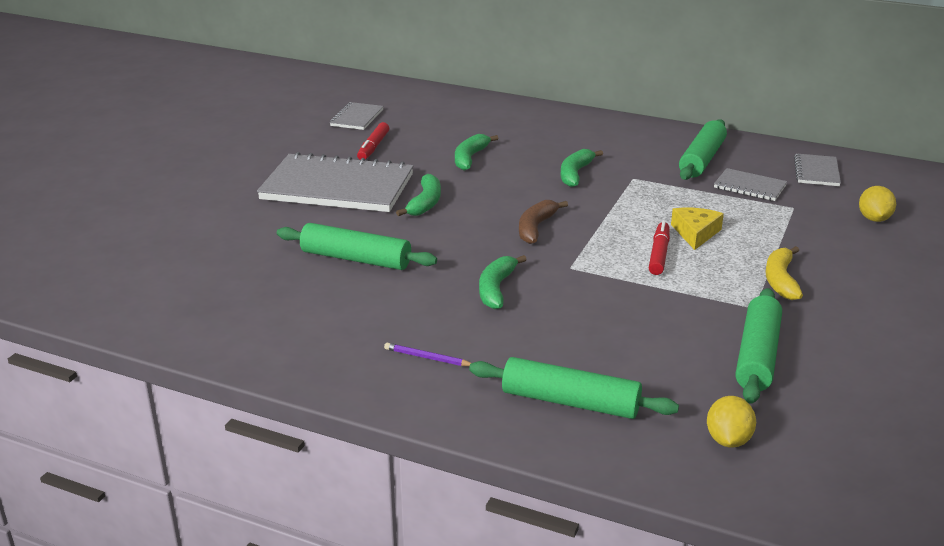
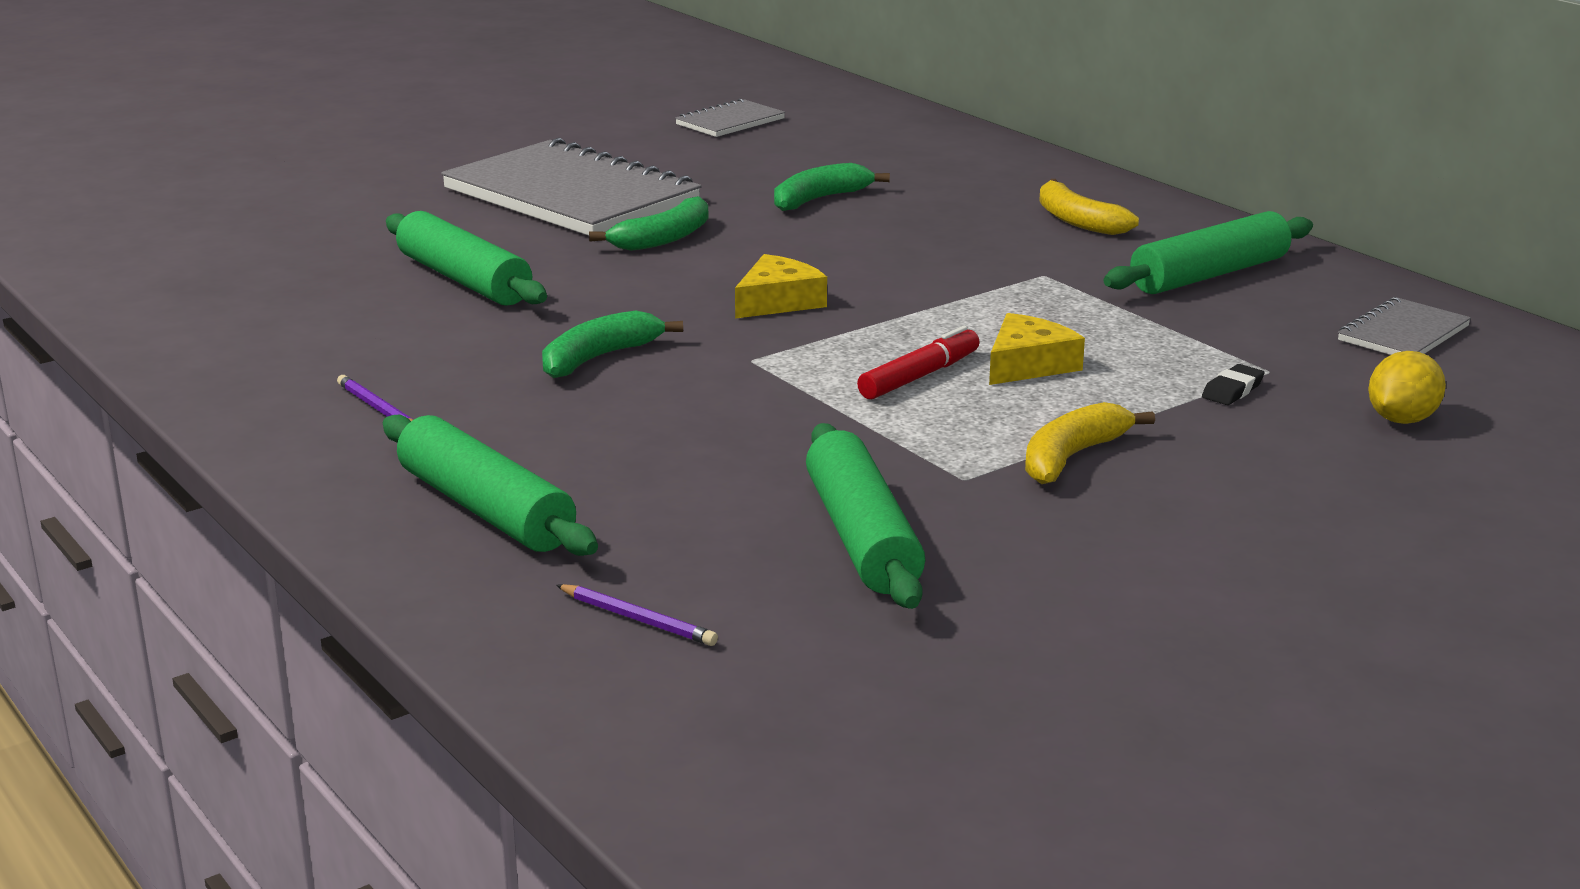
camera: 30 degrees right, 5 degrees down
red marker [357,122,389,160] -> none
brown banana [519,200,568,244] -> yellow cheese [735,254,827,319]
green banana [561,149,603,187] -> none
yellow lemon [707,396,756,448] -> purple pencil [556,584,718,646]
grey notebook [714,168,787,201] -> none
green rolling pin [736,288,782,404] -> green rolling pin turned 60 degrees counterclockwise [806,423,925,609]
none -> yellow banana [1039,179,1139,235]
none -> black eraser [1202,364,1265,405]

